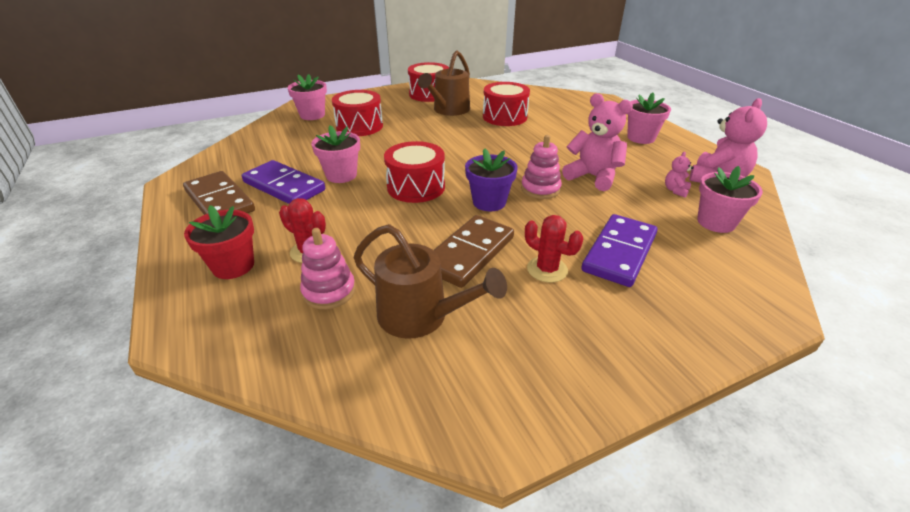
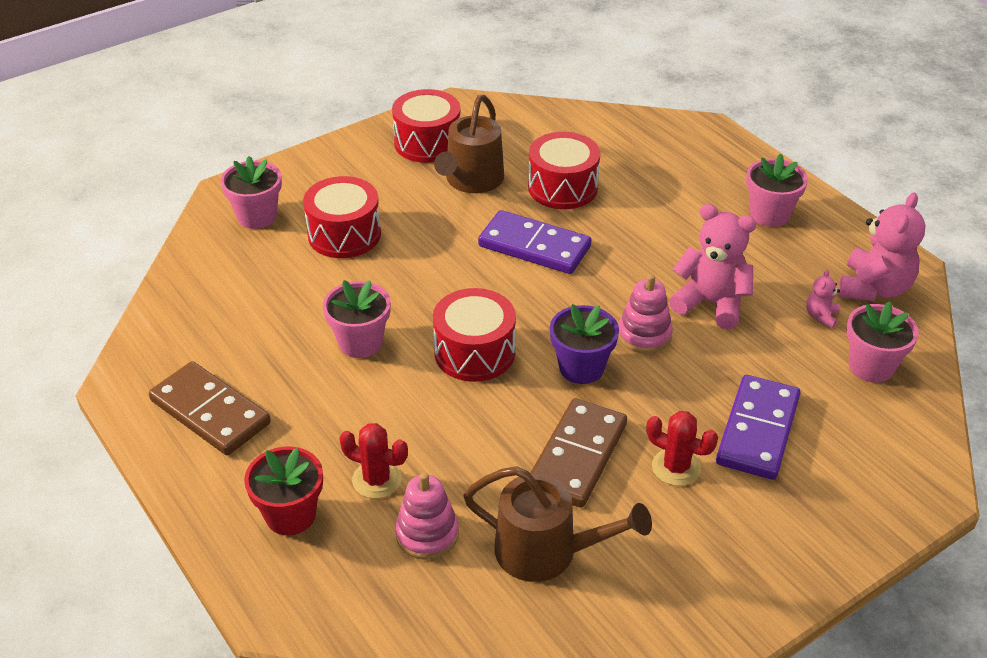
camera: 10 degrees left, 5 degrees up
purple domino [242,160,325,204] -> purple domino moved to [478,210,592,274]

